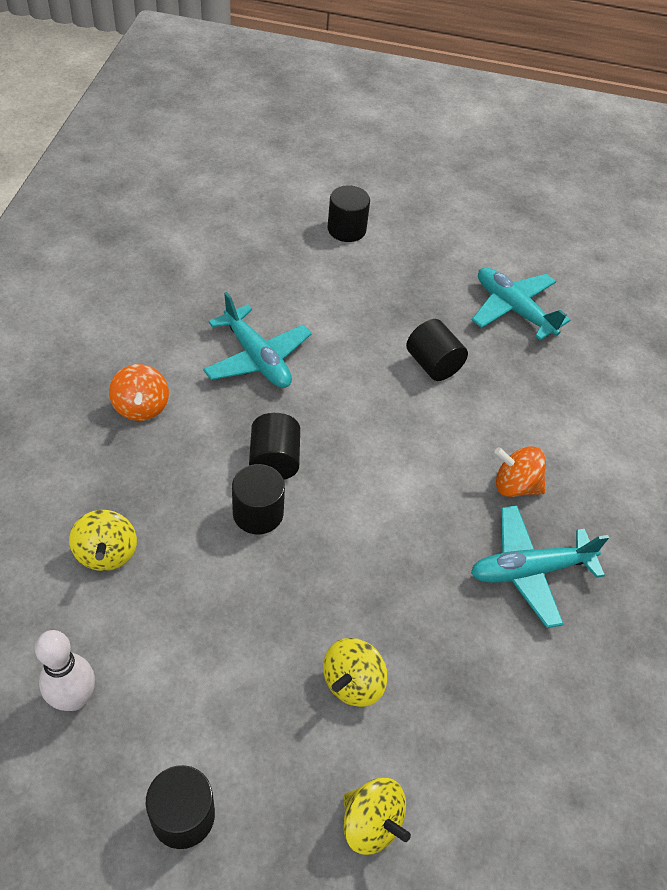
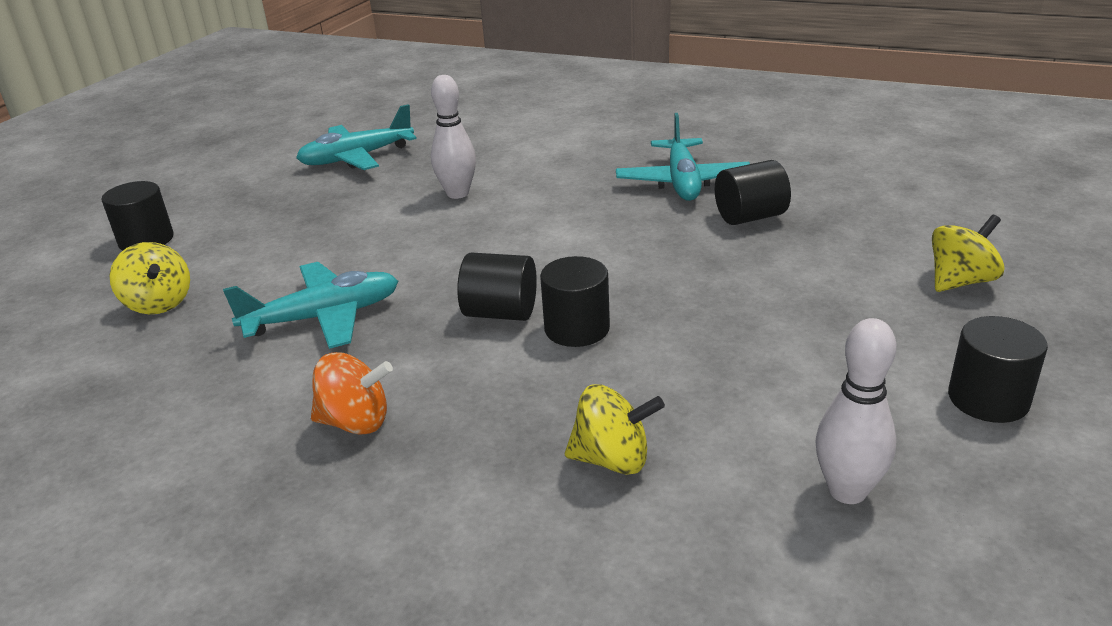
camera: 70 degrees left, 20 degrees down
yellow spinning top [323,638,388,707] -> yellow spinning top moved to [110,242,190,314]
black cylinder [406,319,468,381] -> black cylinder moved to [715,160,791,225]
orange spinning top [494,446,546,497] -> none
none -> white bowling pin [431,75,476,199]

